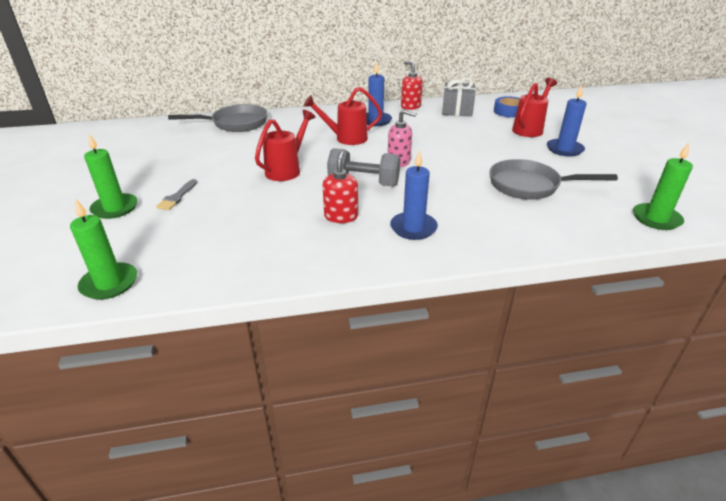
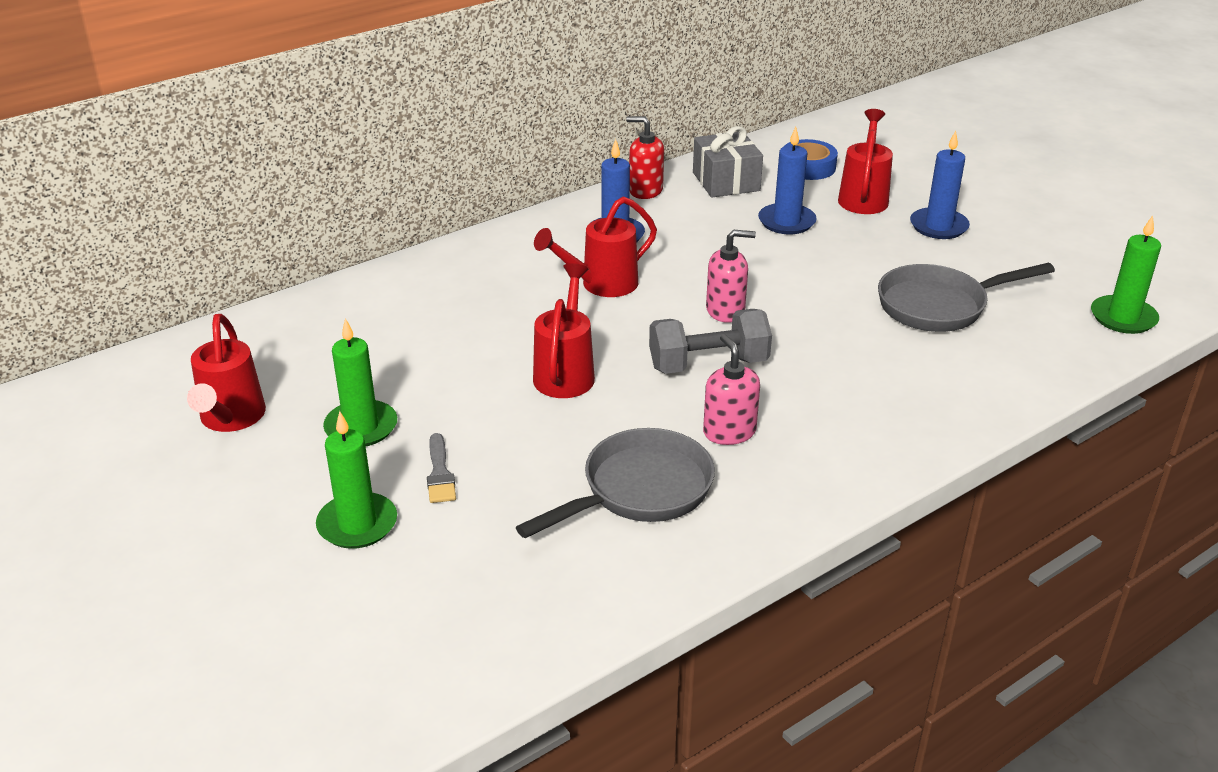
camera: 25 degrees left, 0 degrees up
green candle [70,199,137,300] -> green candle moved to [323,318,397,446]
grey pan [168,104,268,132] -> grey pan moved to [516,428,715,538]
red soap dispenser [323,151,358,223] -> pink soap dispenser [703,334,760,445]
blue candle [390,150,438,240] -> blue candle moved to [758,127,817,234]
none -> red watering can [187,314,266,432]

